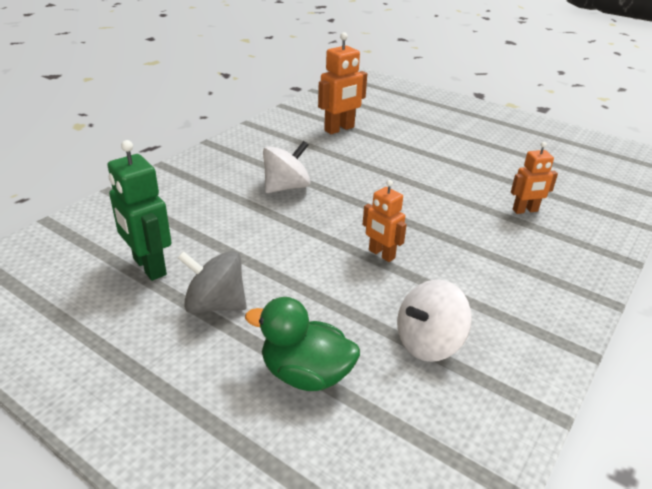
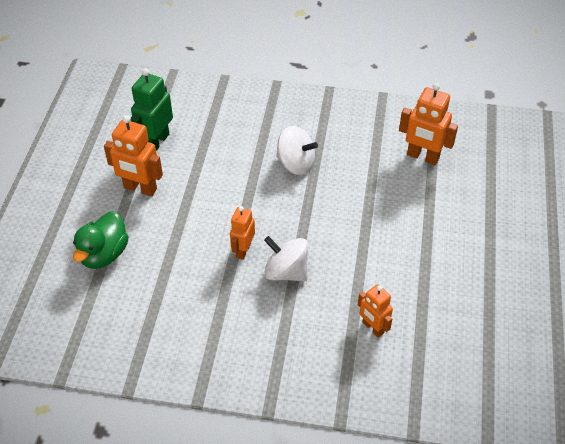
camera: 65 degrees right, 15 degrees up
grey spinning top [178,250,247,313] -> orange robot [104,115,163,197]
green duck [245,297,360,391] -> green duck turned 150 degrees counterclockwise [73,211,129,269]
white spinning top [397,280,472,362] -> white spinning top moved to [264,236,308,281]

